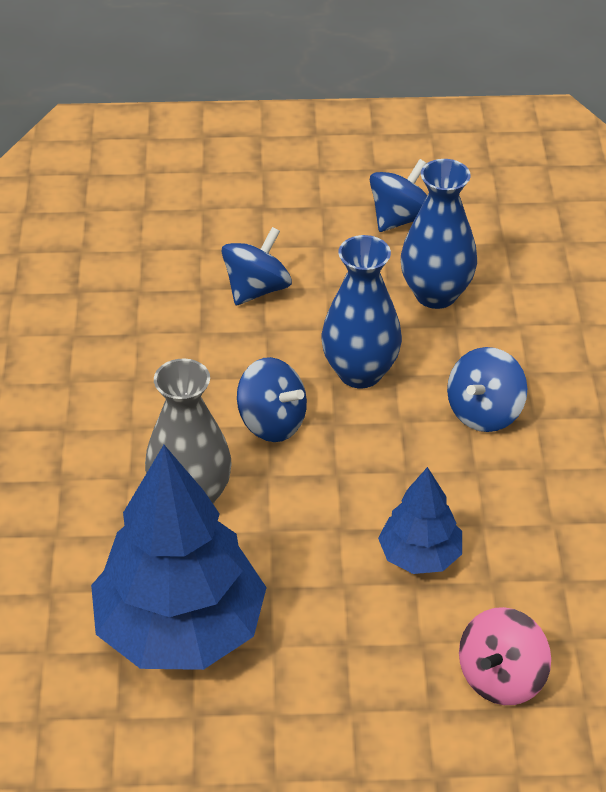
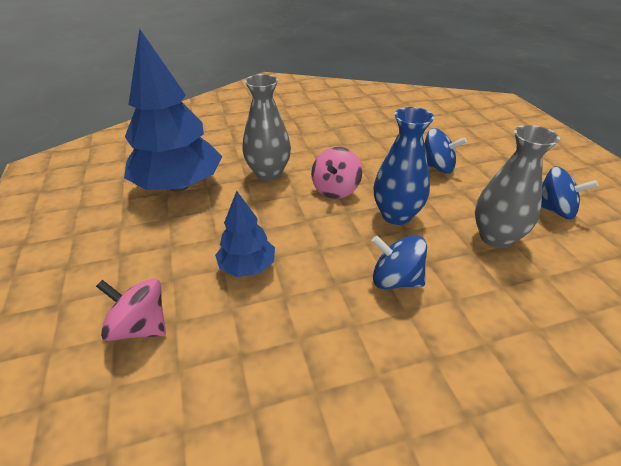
camera: 75 degrees right, 5 degrees down
blue spinning top [237,357,307,442] -> pink spinning top [311,147,362,199]
blue vase [401,159,477,309] -> grey vase [475,125,560,248]

